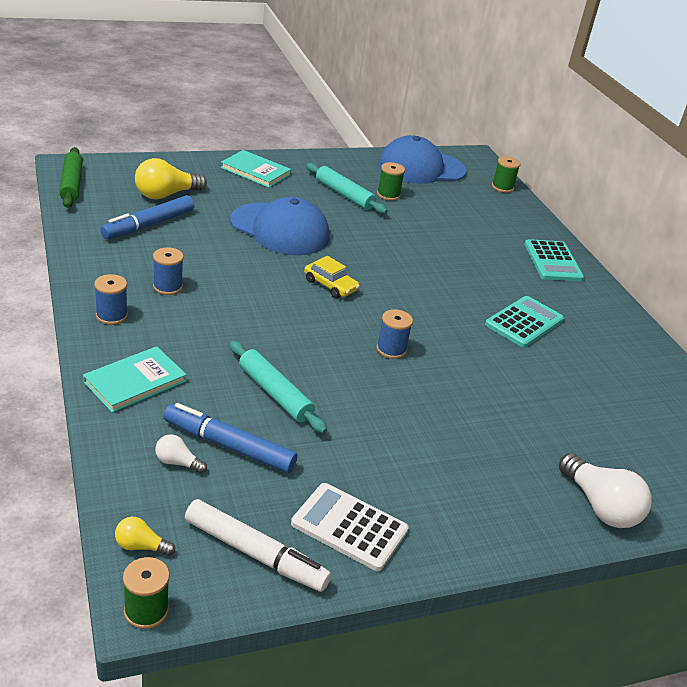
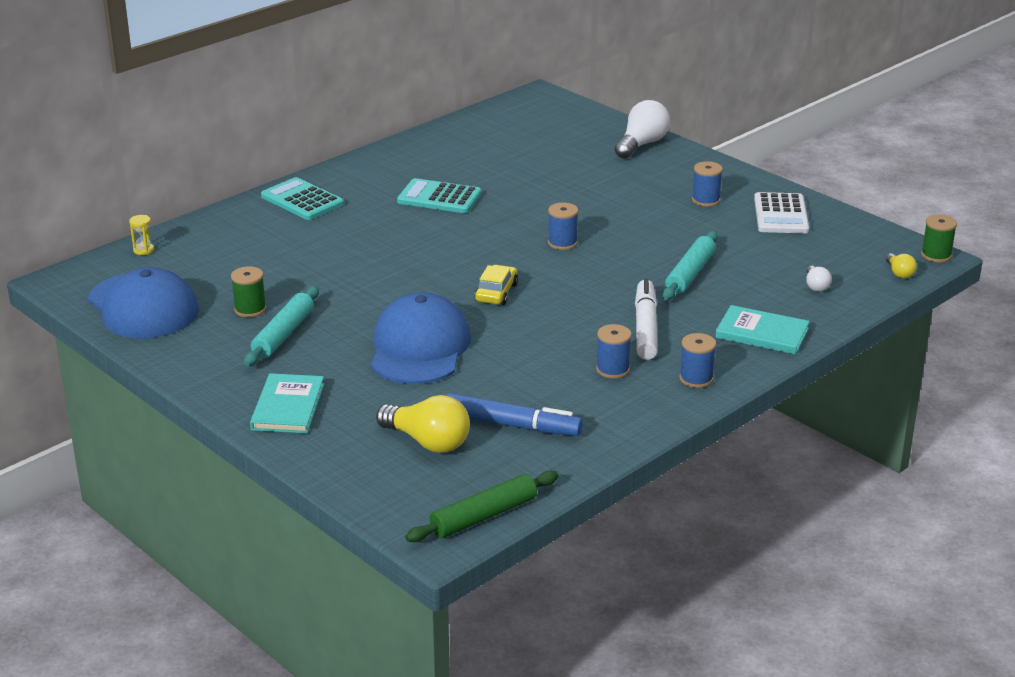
camera: 110 degrees left, 5 degrees down
blue marker [164,403,297,473] -> none
white marker [185,499,331,592] -> white marker moved to [635,278,658,360]
green spool [492,156,521,193] -> yellow hourglass [129,215,154,255]
turquoise calculator [524,239,584,281] -> turquoise calculator turned 105 degrees counterclockwise [261,177,344,220]
none -> blue spool [692,161,723,207]

